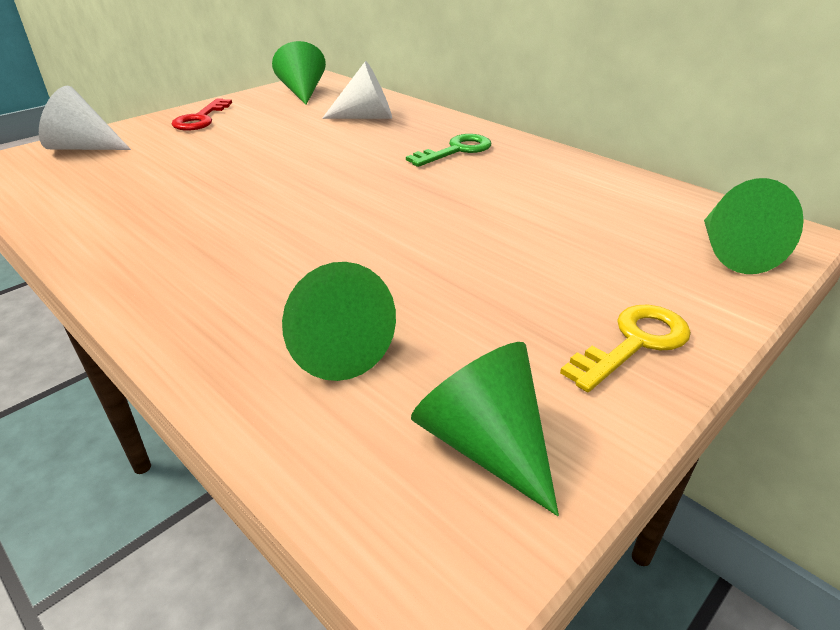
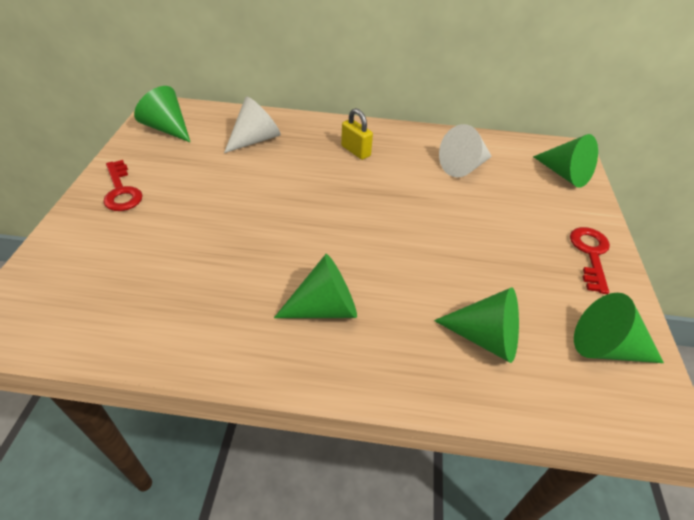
camera: 40 degrees left, 10 degrees up
white cone [39,86,131,150] -> white cone moved to [439,124,492,177]
green key [406,134,491,167] -> yellow padlock [341,108,373,160]
yellow key [560,305,691,392] -> red key [570,227,610,294]
none -> green cone [274,254,357,318]

